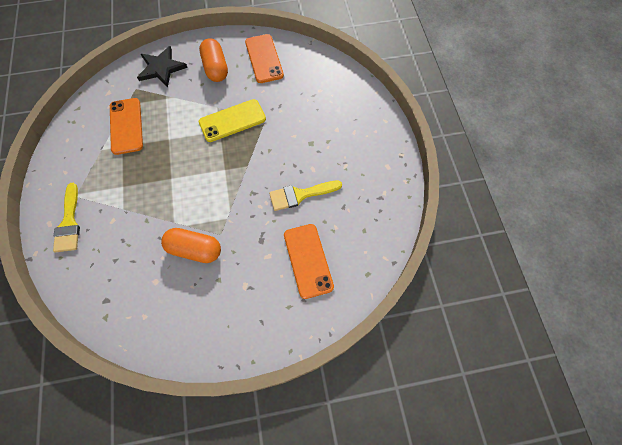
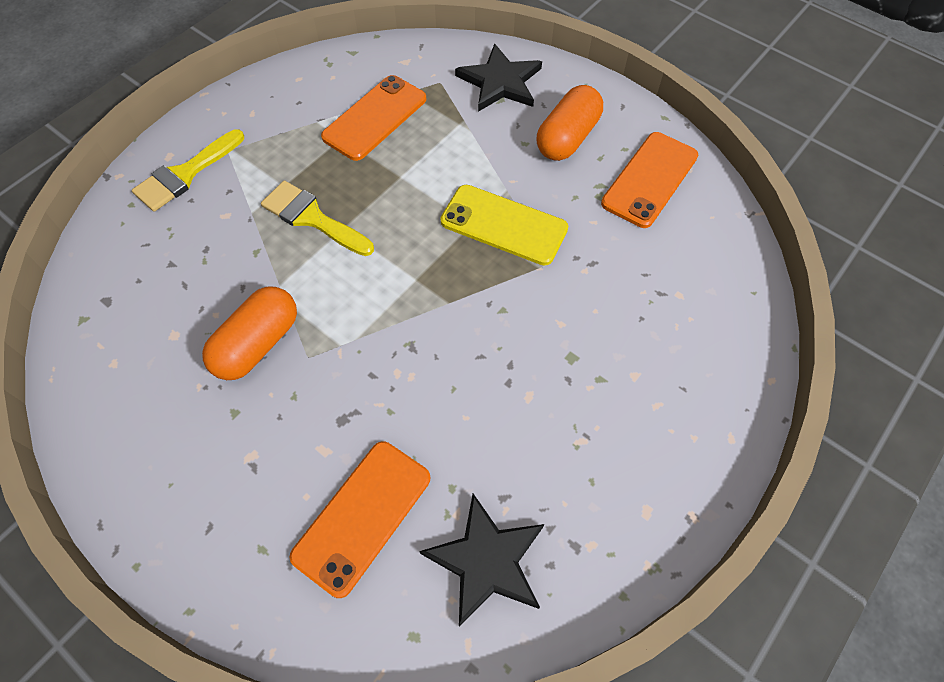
camera: 50 degrees right, 5 degrees down
orange capsule [161,228,221,263] -> orange capsule turned 60 degrees clockwise [202,287,297,380]
yellow brush [269,181,342,211] -> yellow brush moved to [261,181,374,256]
none -> black star [419,494,544,627]

